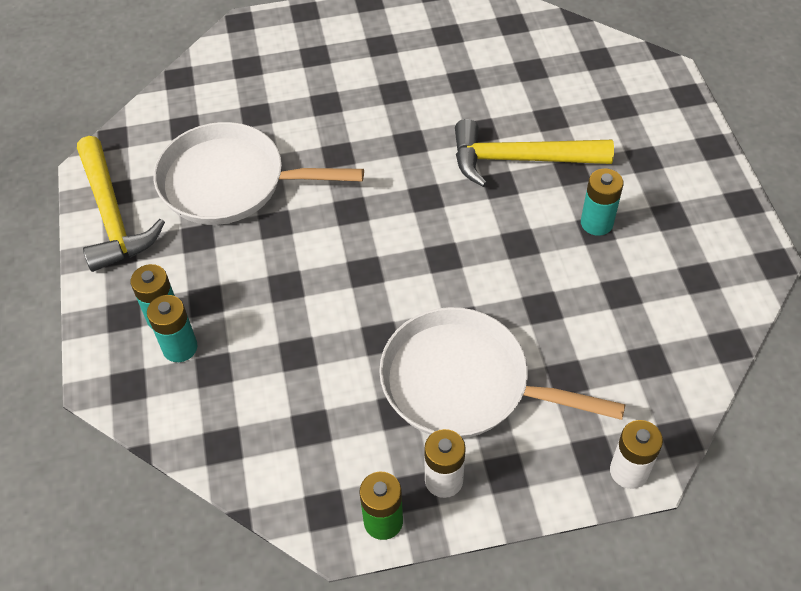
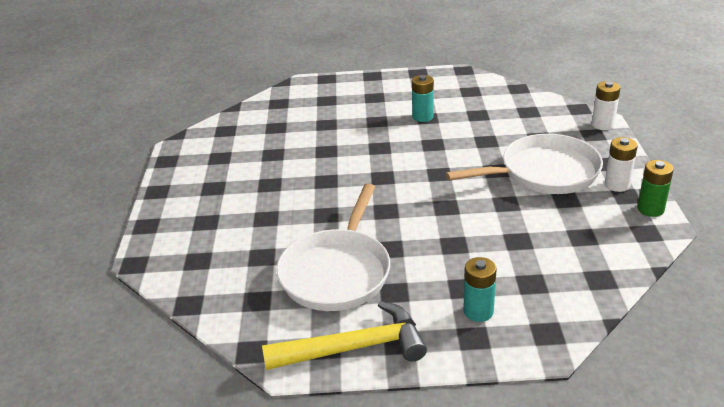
camera: 80 degrees left, 20 degrees down
turquoise battery [147,295,198,362] -> none
white pan [379,307,626,438] -> white pan turned 135 degrees counterclockwise [446,134,603,194]
yellow hammer [455,119,614,187] -> none

